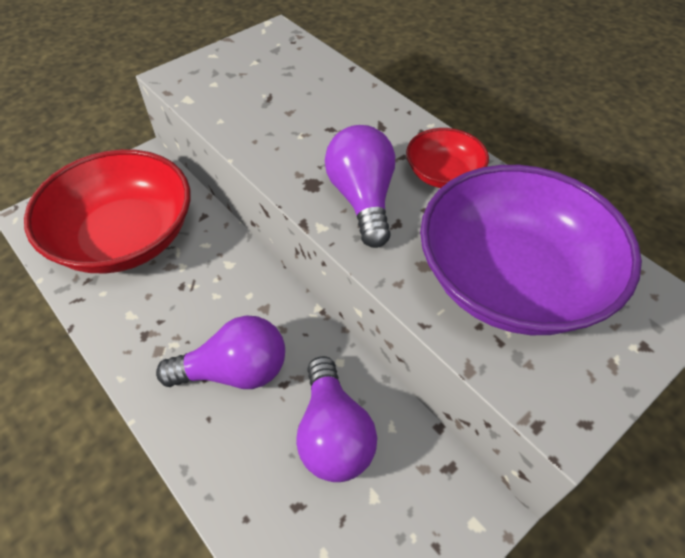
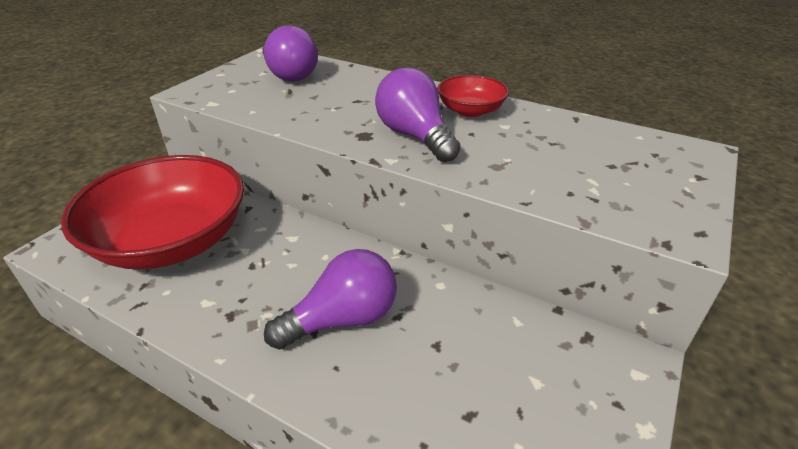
camera: 20 degrees left, 15 degrees down
purple light bulb [296,356,377,482] -> purple light bulb moved to [263,25,318,81]
purple bowl [420,165,642,335] -> none

